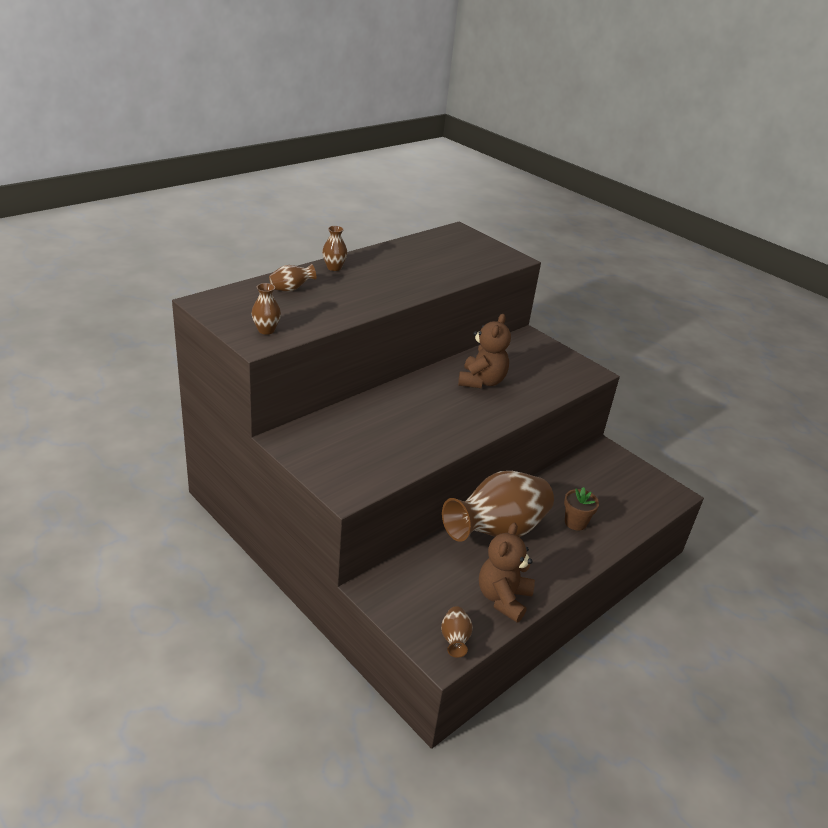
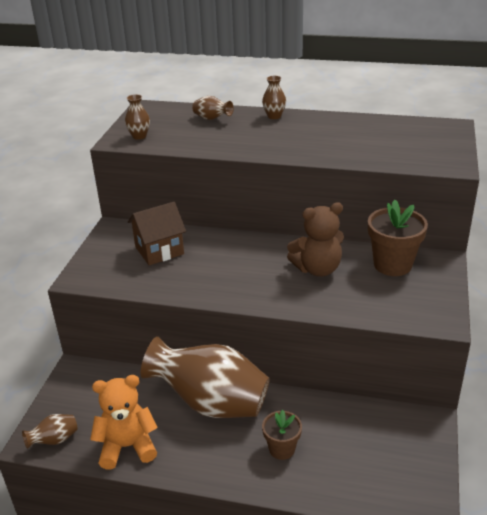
camera: 60 degrees right, 0 degrees up
brown teddy bear [479,522,535,623] -> orange teddy bear [90,375,158,470]
none -> brown house [128,202,186,265]
none -> brown flower pot [368,200,428,276]

